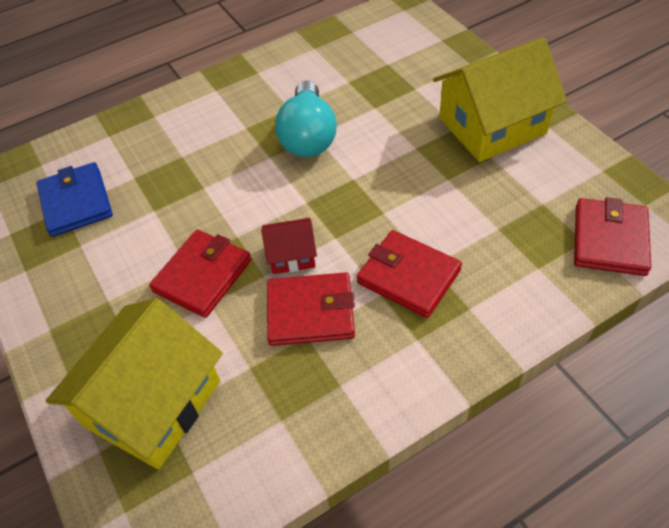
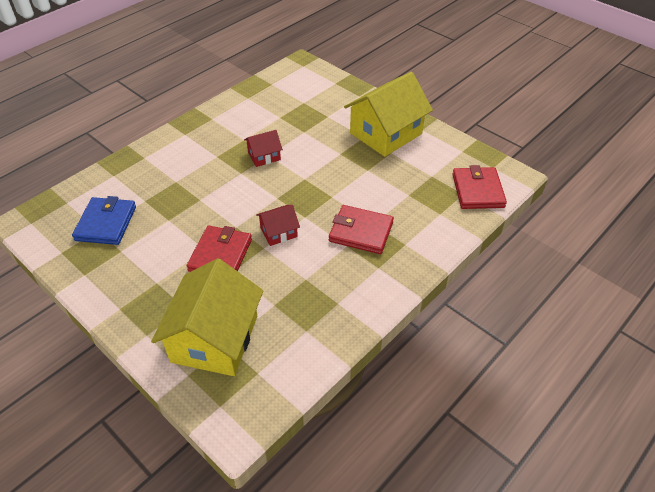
camera: 20 degrees left, 5 degrees down
blue wallet [36,162,113,237] -> blue wallet turned 45 degrees clockwise [72,196,136,245]
red wallet [267,272,355,346] -> none
turquoise light bulb [275,81,337,157] -> red house [244,130,283,167]

